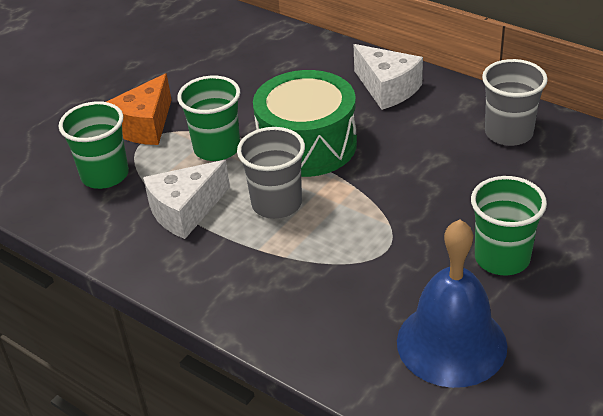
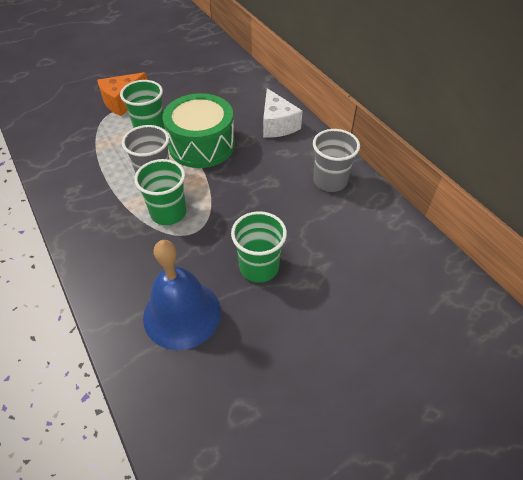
camera: 20 degrees right, 10 degrees up
green cup [59,101,129,189] -> green cup moved to [134,159,186,225]
white cheese [143,160,230,239] -> none

